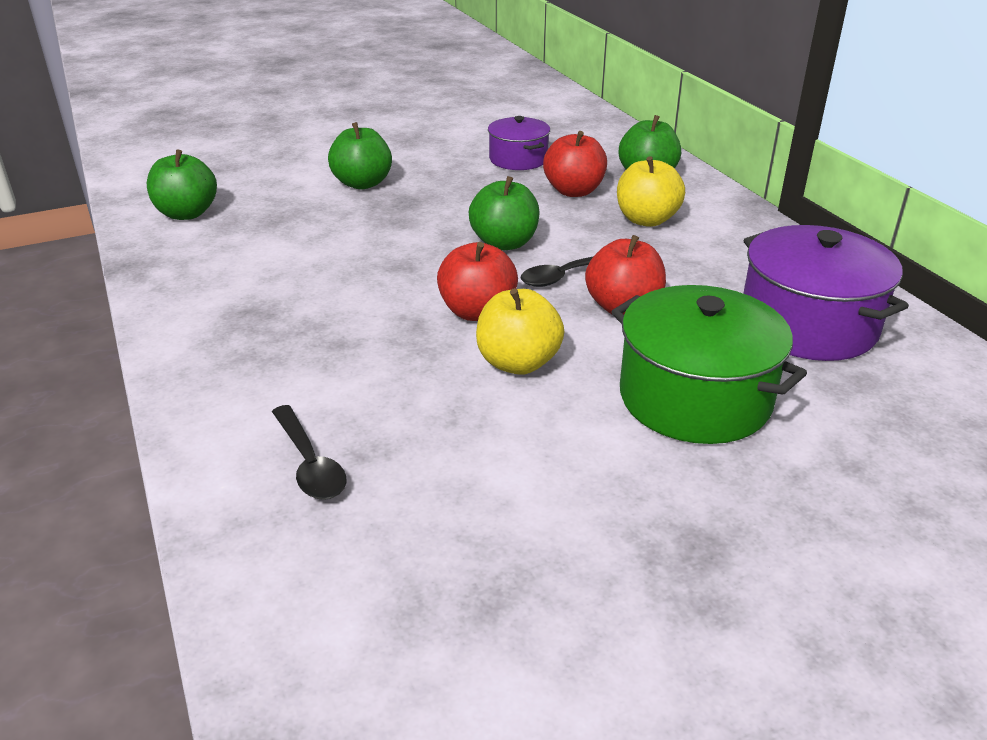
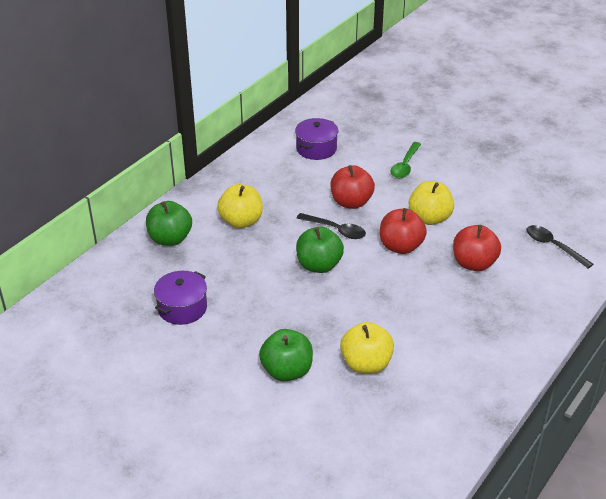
camera: 120 degrees left, 5 degrees up
green apple [147,149,217,220] -> none
black spoon [272,405,346,500] -> black spoon turned 75 degrees counterclockwise [526,225,593,269]
red apple [543,131,607,197] -> red apple moved to [453,225,501,271]
green pot [611,285,807,444] -> green spoon [391,142,421,179]
purple pot [743,225,909,361] -> purple pot [295,118,338,160], size x0.60
none -> yellow apple [340,322,394,374]

